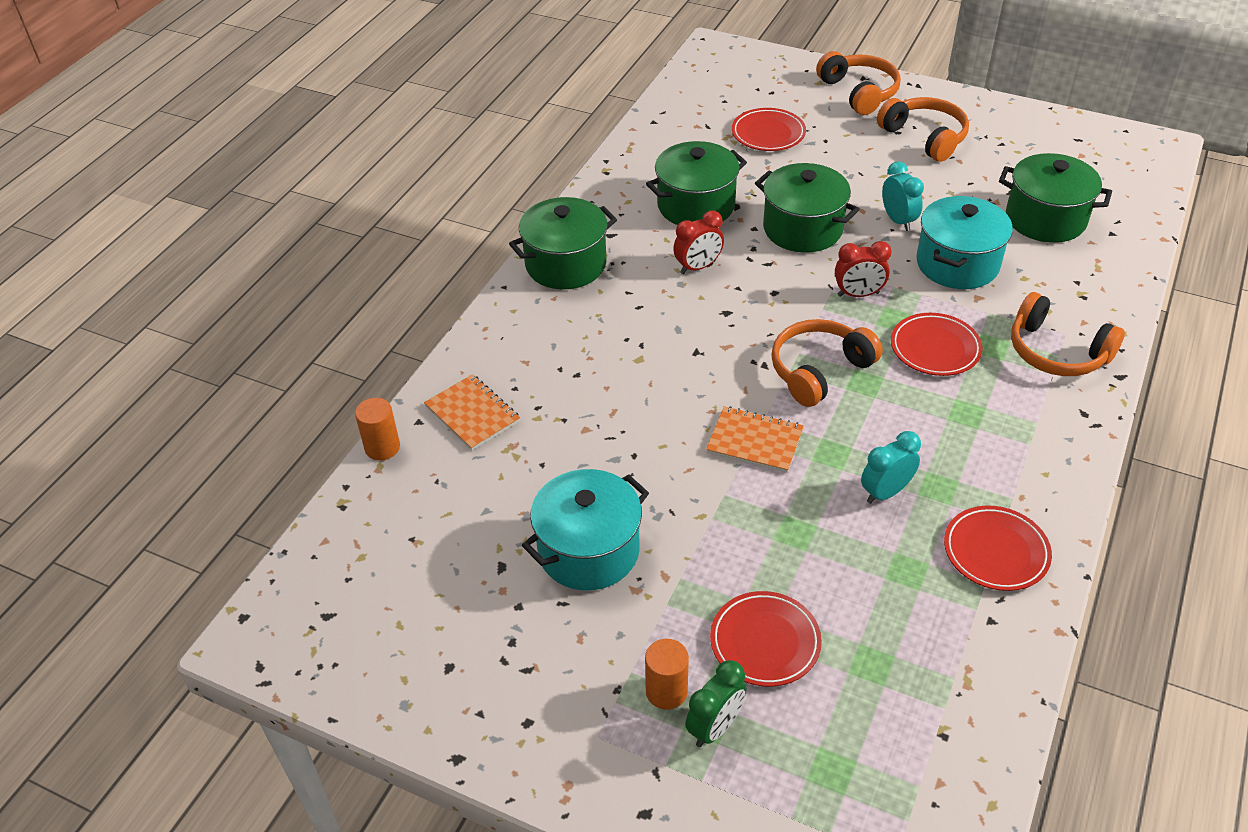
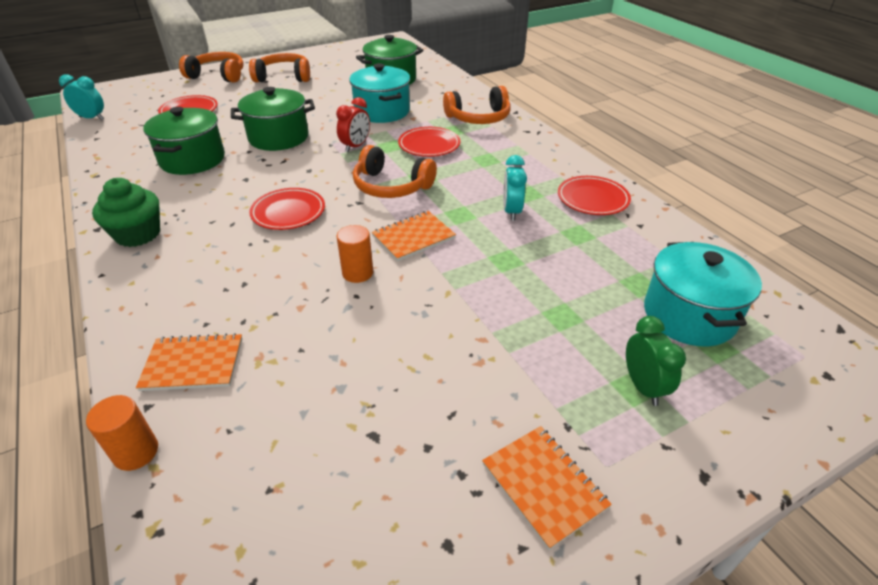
camera: 55 degrees left, 5 degrees down
green pot [509,197,617,290] -> green cupcake [92,178,160,247]
turquoise pot [522,469,649,591] -> turquoise pot moved to [644,242,762,347]
orange cylinder [645,639,689,710] -> orange cylinder moved to [337,225,373,283]
red clock [673,210,724,274] -> none
red plate [710,591,822,687] -> red plate moved to [249,188,325,230]
orange headphones [771,319,883,407] -> orange headphones turned 60 degrees counterclockwise [353,145,437,198]
turquoise clock [882,162,924,231] -> turquoise clock moved to [59,75,104,120]
none -> orange notebook [482,426,612,550]

